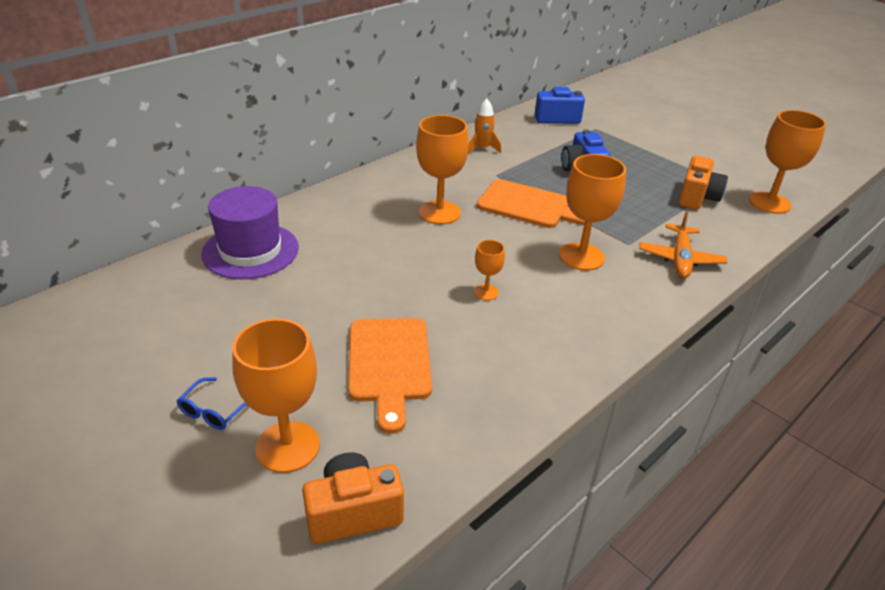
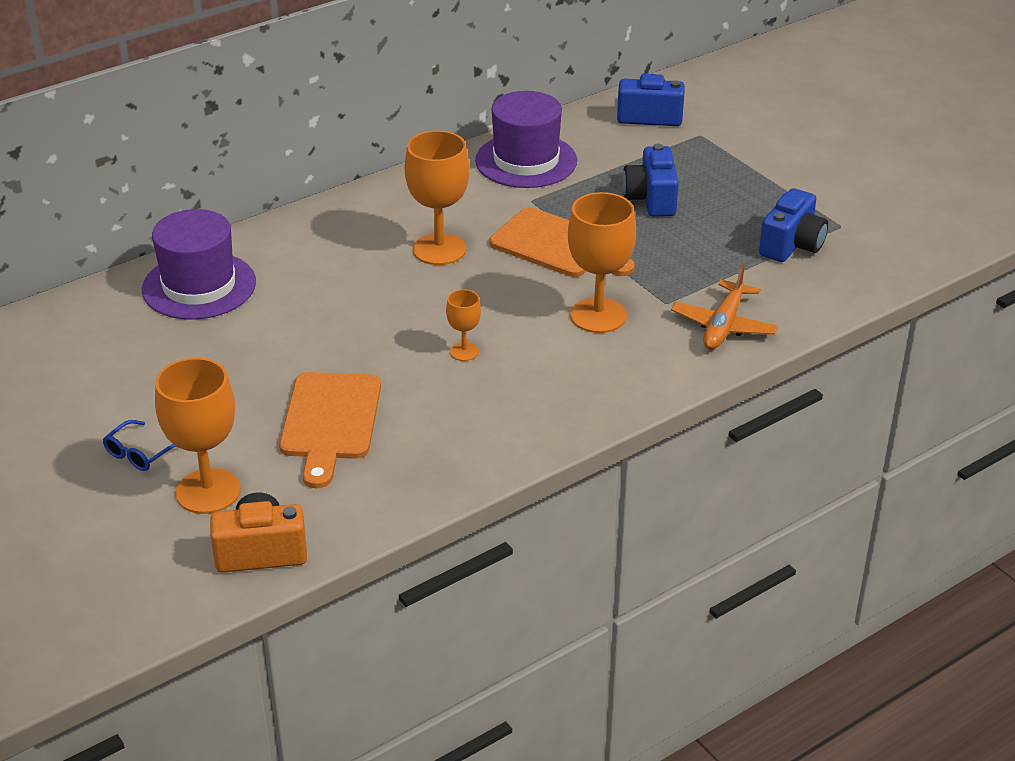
camera: 10 degrees right, 0 degrees up
orange rocket [468,98,501,154] -> purple hat [475,91,577,188]
orange camera [678,156,728,210] -> blue camera [759,188,828,262]
orange goblet [749,110,826,214] -> none

